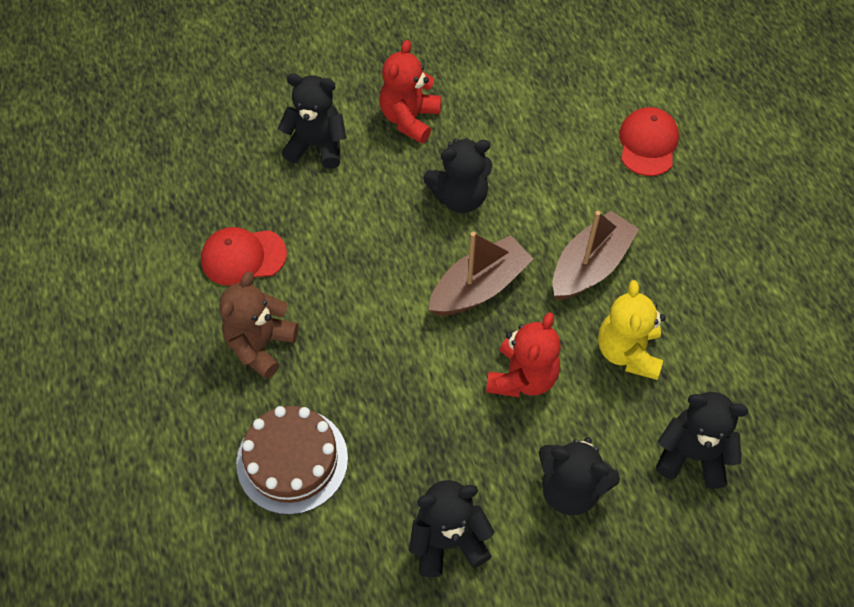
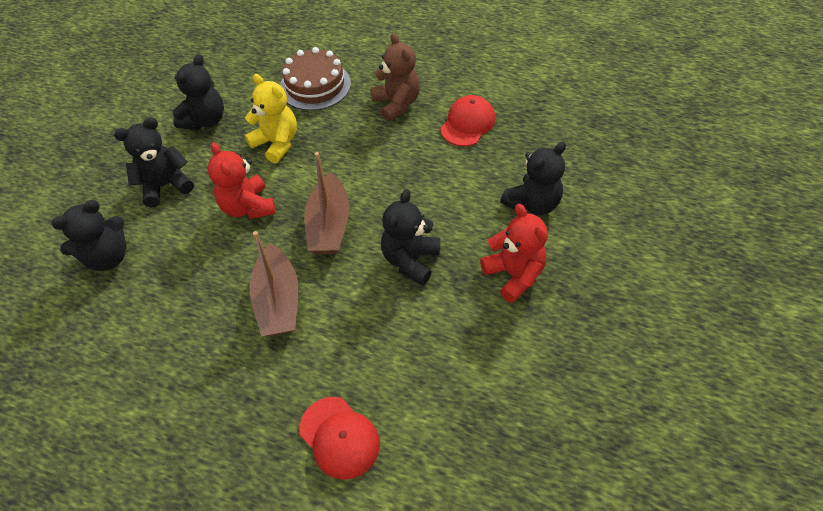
camera: 130 degrees right, 5 degrees down
yellow teddy bear [598,280,666,380] -> yellow teddy bear moved to [245,74,297,164]

